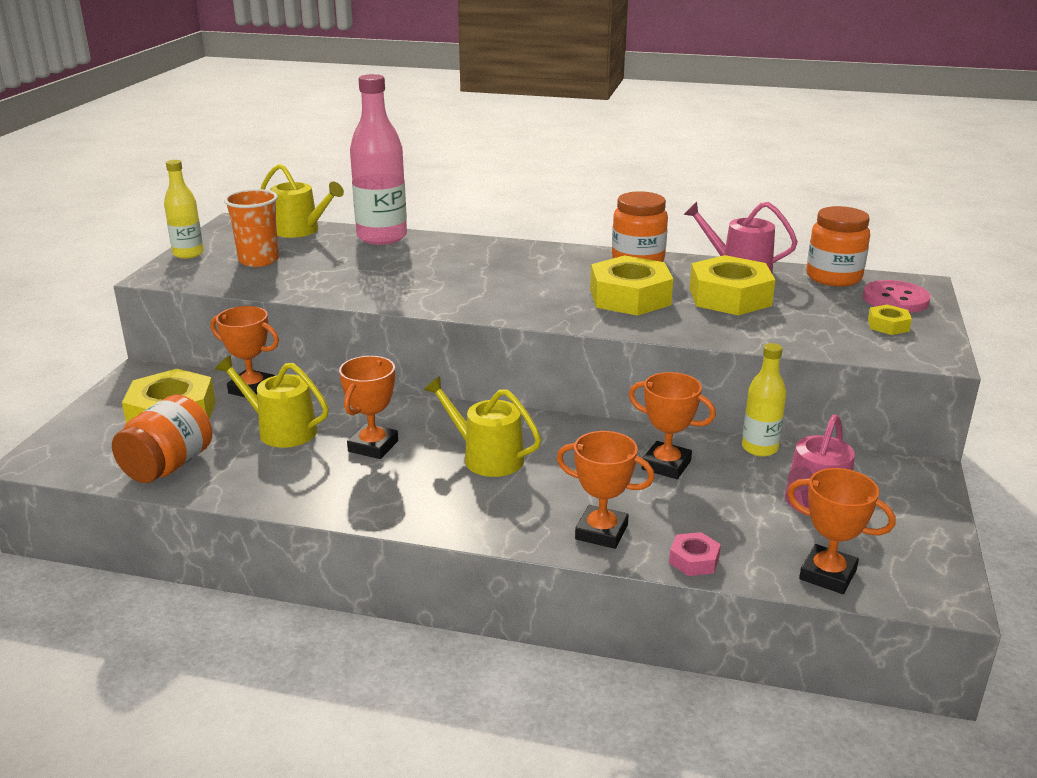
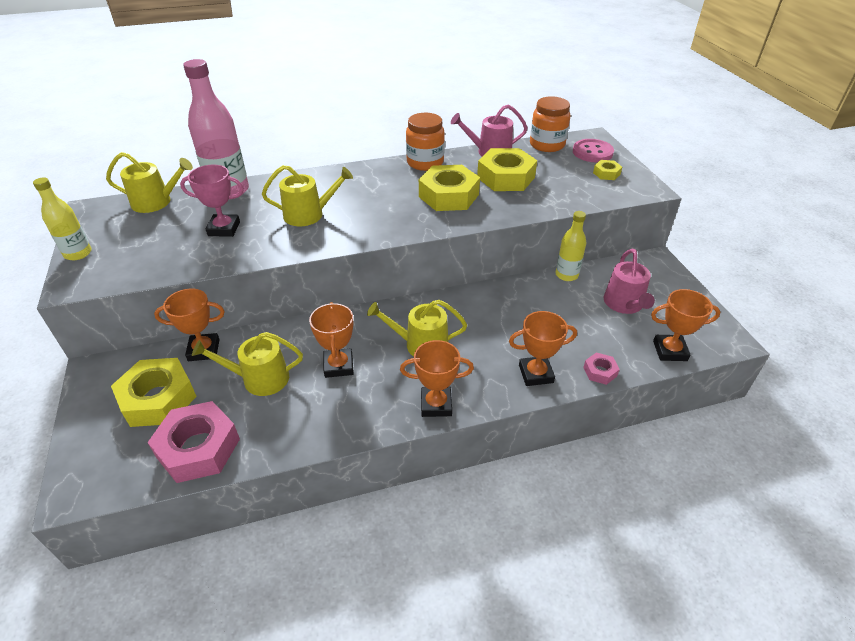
camera: 30 degrees left, 15 degrees up
orange jar [112,395,212,483] -> pink nut [147,401,240,483]
orange cup [224,189,279,267] -> none
orange trophy [629,372,716,479] -> orange trophy moved to [400,340,474,417]
none -> pink trophy [180,165,244,237]
none -> yellow watering can [262,165,353,226]

